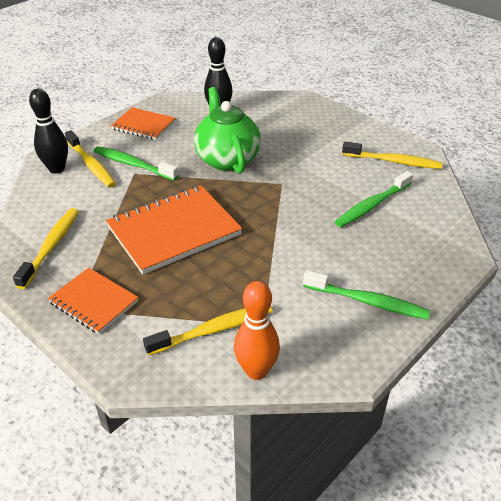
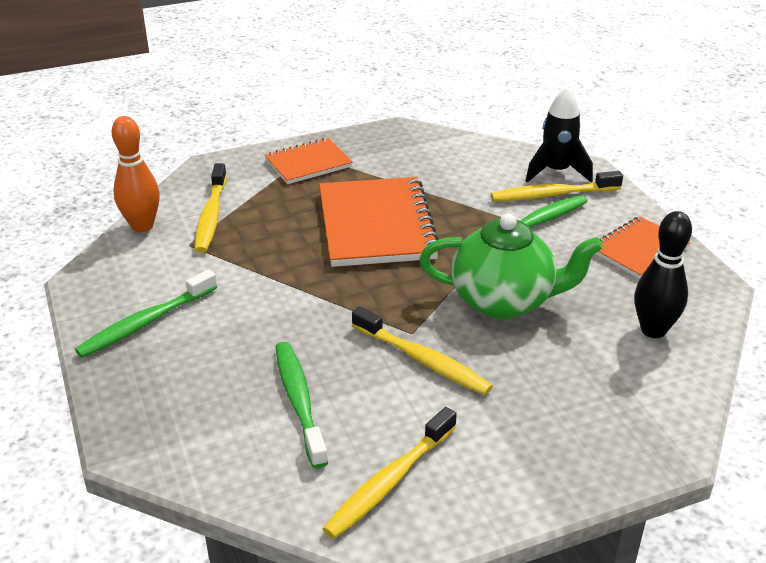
camera: 115 degrees right, 5 degrees down
yellow toothbrush [13,208,79,289] -> yellow toothbrush moved to [352,306,493,395]
black bowling pin [29,89,68,174] -> black rocket [526,87,593,183]

